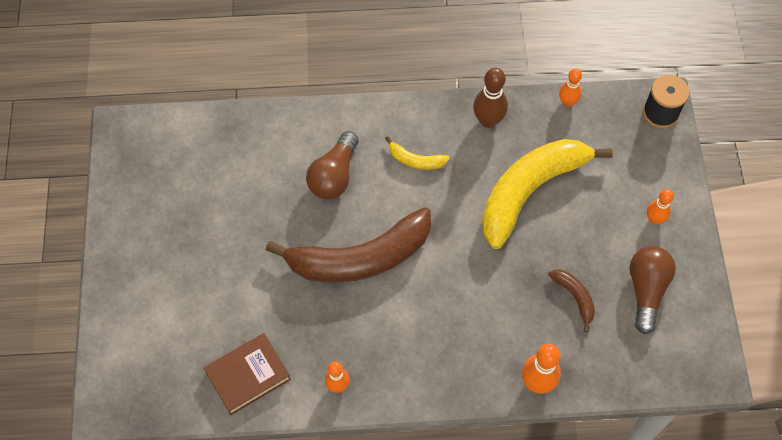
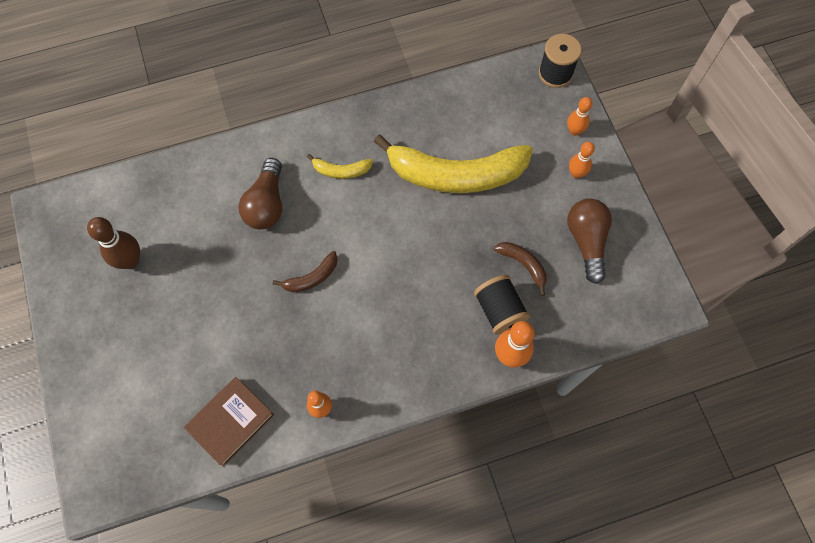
camera: 15 degrees left, 5 degrees up
brown banana [266,207,431,283] -> brown banana [273,251,338,292], size x0.42
brown bowling pin [473,68,508,128] -> brown bowling pin moved to [87,217,140,269]
yellow banana [482,139,613,249] -> yellow banana turned 120 degrees counterclockwise [374,135,533,193]
orange bowling pin [559,68,582,107] -> orange bowling pin moved to [567,97,592,136]
none -> black spool [474,275,530,334]

